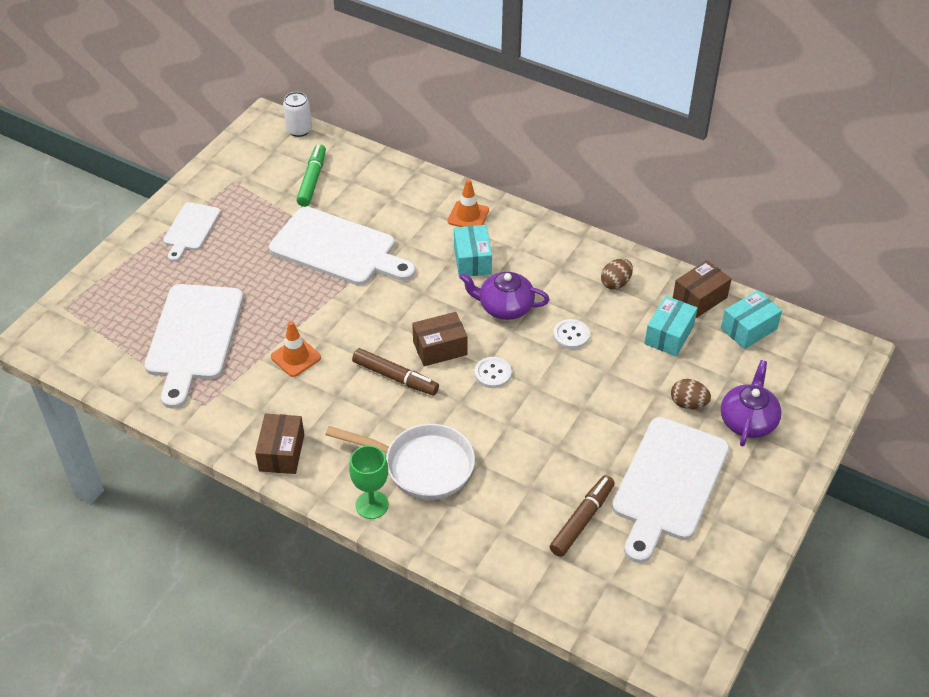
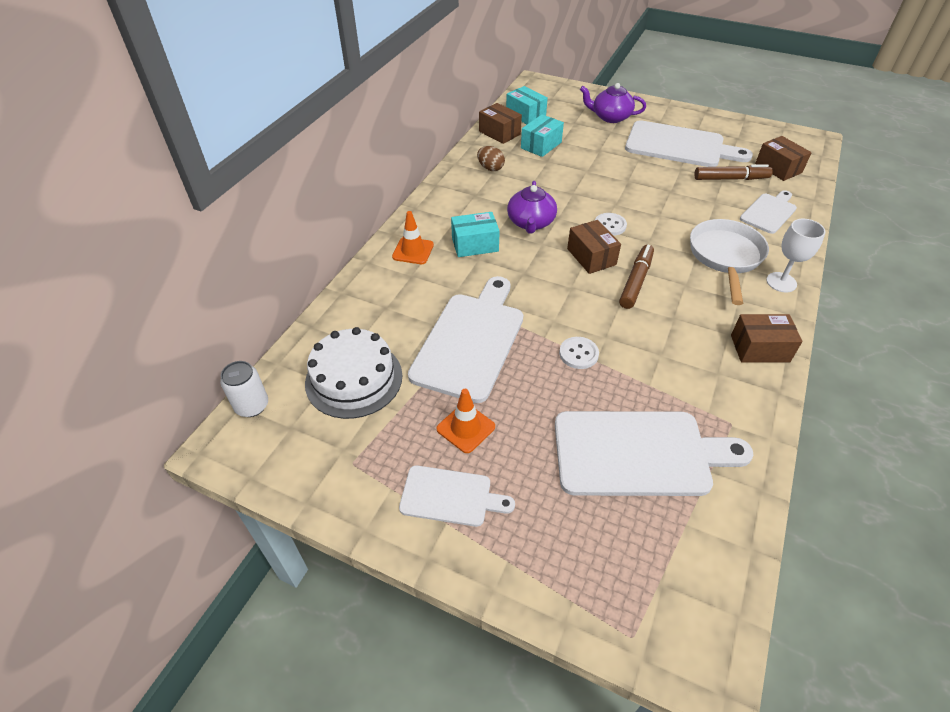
camera: 95 degrees left, 0 degrees up
orange traffic cone [271,321,321,377] -> orange traffic cone moved to [436,389,495,453]
green marker [296,144,326,207] -> white cake [305,327,402,419]
green goblet [349,445,389,519] -> white goblet [766,219,826,292]
brown marker [550,475,615,557] -> brown marker turned 150 degrees clockwise [694,164,773,180]
white button [553,319,590,349] -> white button moved to [559,337,599,369]
turquoise box [645,296,697,356] -> turquoise box turned 75 degrees counterclockwise [521,114,564,157]
brown egg [671,379,711,409] -> none
none -> white cutting board [740,190,797,234]
none -> brown box [755,136,812,181]

